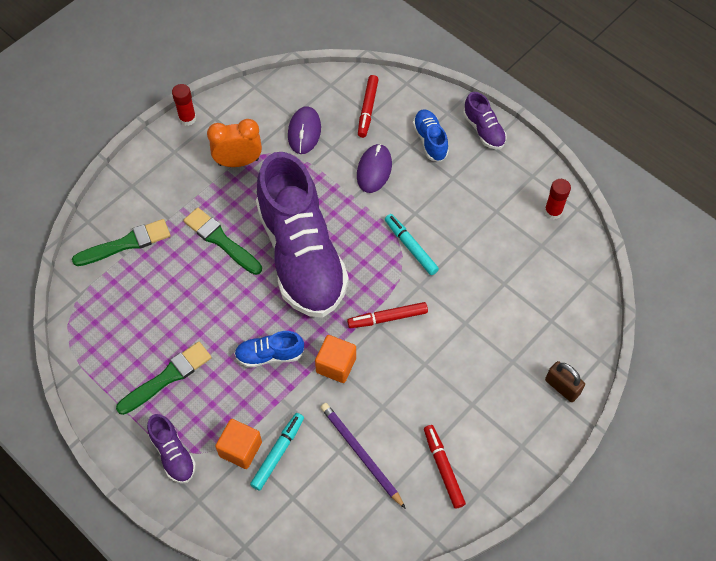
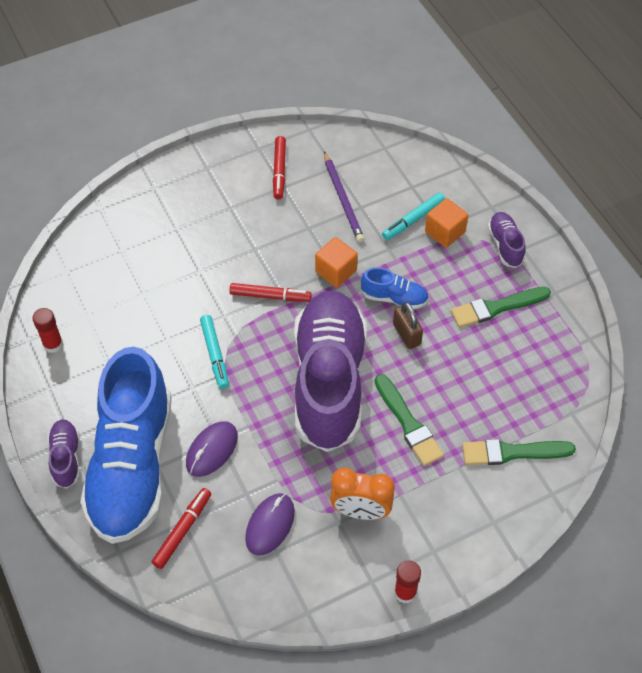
camera: 160 degrees left, 5 degrees down
blue shoe [413,109,449,162] -> blue shoe [80,347,172,544], size x2.46
brown padlock [545,361,585,402] -> brown padlock moved to [393,302,423,349]

